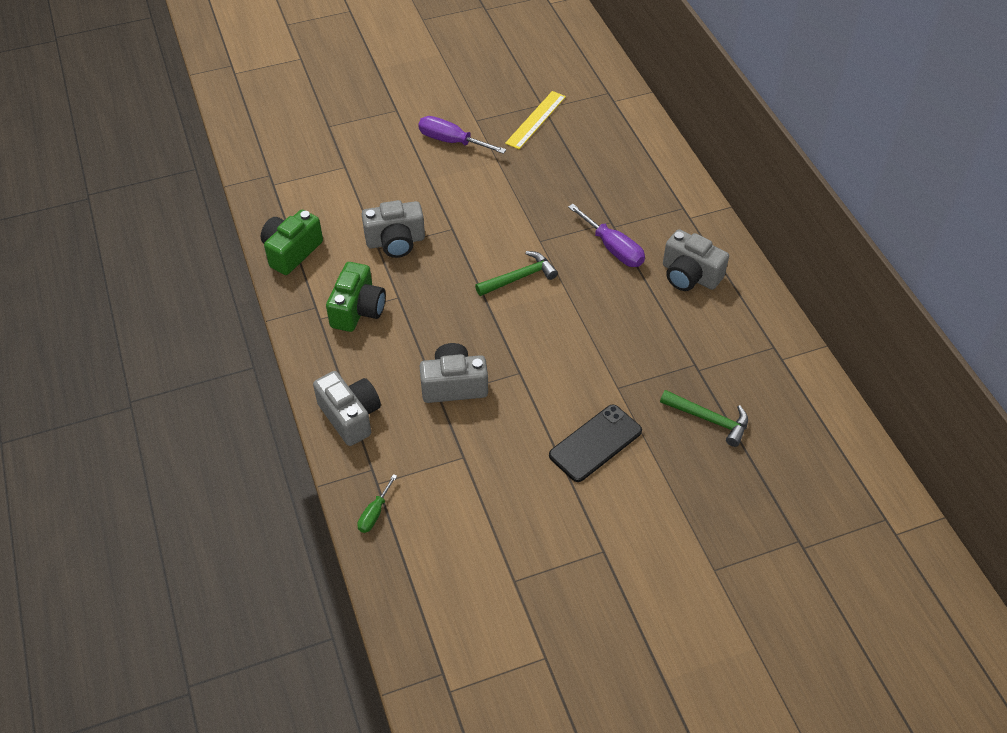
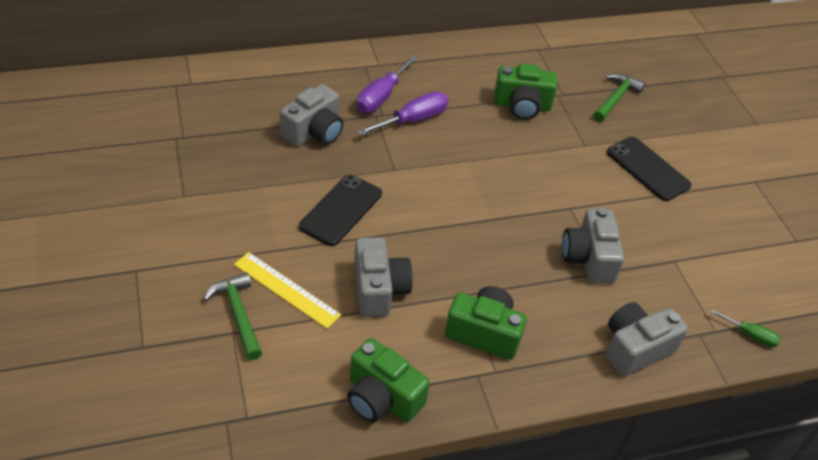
camera: 90 degrees left, 5 degrees down
purple screwdriver [418,116,506,154] -> purple screwdriver moved to [356,55,418,113]
green hammer [475,251,558,296] -> green hammer moved to [204,272,262,360]
yellow ruler [505,91,566,149] -> yellow ruler moved to [234,252,341,329]
grey camera [663,229,729,291] -> grey camera moved to [280,84,344,147]
none -> black phone [299,174,382,246]
none -> green camera [494,64,557,120]

